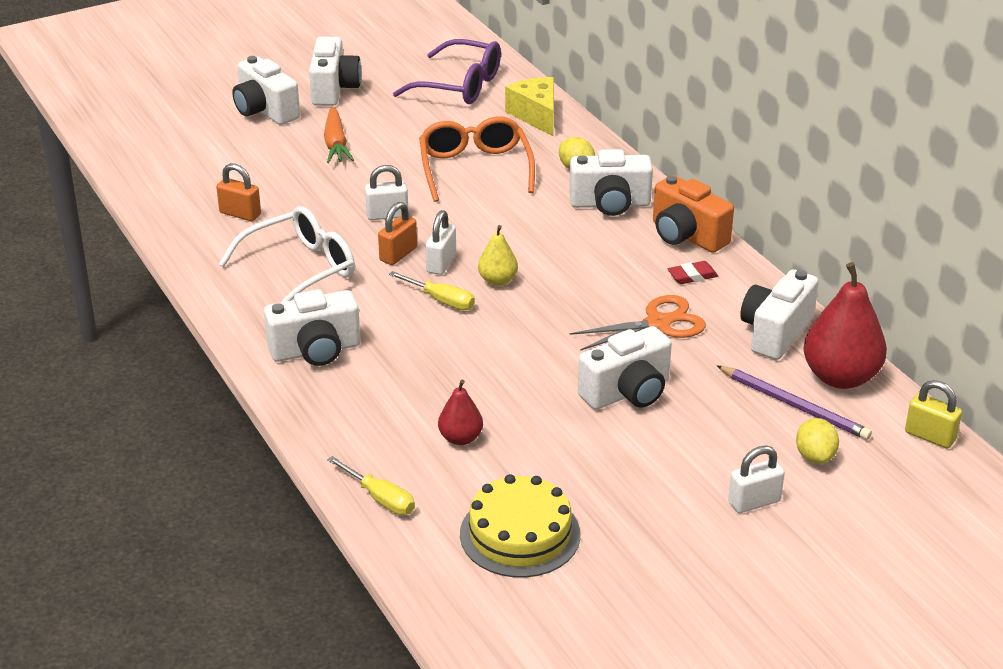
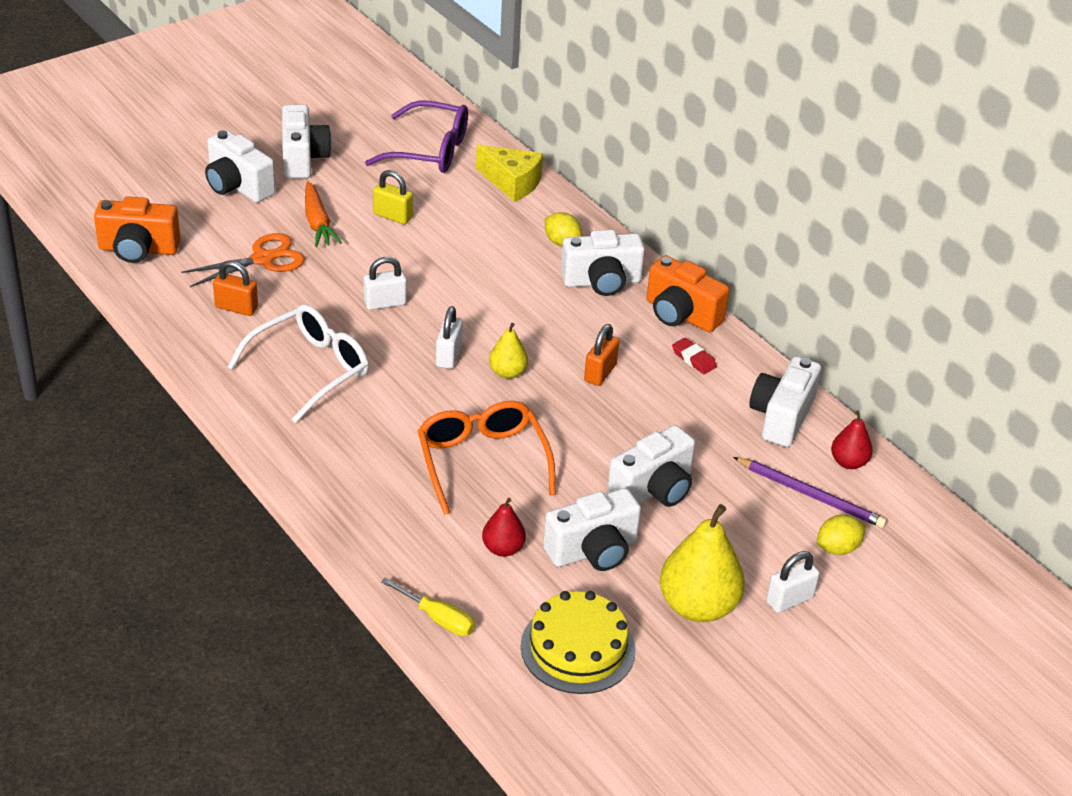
camera: 10 degrees left, 5 degrees up
white camera [264,289,361,366] -> white camera moved to [543,488,641,571]
orange padlock [378,202,417,265] -> orange padlock moved to [584,324,619,386]
yellow screwdriver [389,271,475,310] -> none
orange glasses [419,116,535,202] -> orange glasses moved to [417,401,556,515]
yellow cheese [505,77,554,136] -> yellow cheese turned 150 degrees clockwise [476,145,543,202]
orange scissors [570,295,706,351] -> orange scissors moved to [181,233,305,287]
red eraser [667,261,718,284] -> red eraser turned 75 degrees clockwise [672,338,717,374]
yellow lemon [796,418,839,464] -> yellow lemon turned 75 degrees clockwise [817,515,866,555]
red pear [803,262,887,389] -> red pear [831,410,873,469], size x0.53
yellow padlock [905,380,962,448] -> yellow padlock moved to [373,170,413,225]
none -> orange camera [94,196,180,263]
none -> yellow pear [660,504,745,622]

